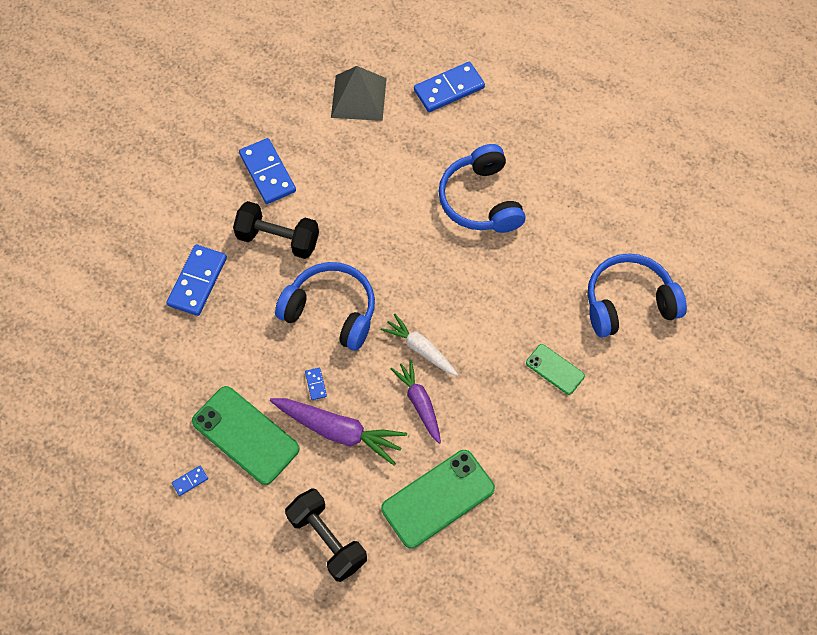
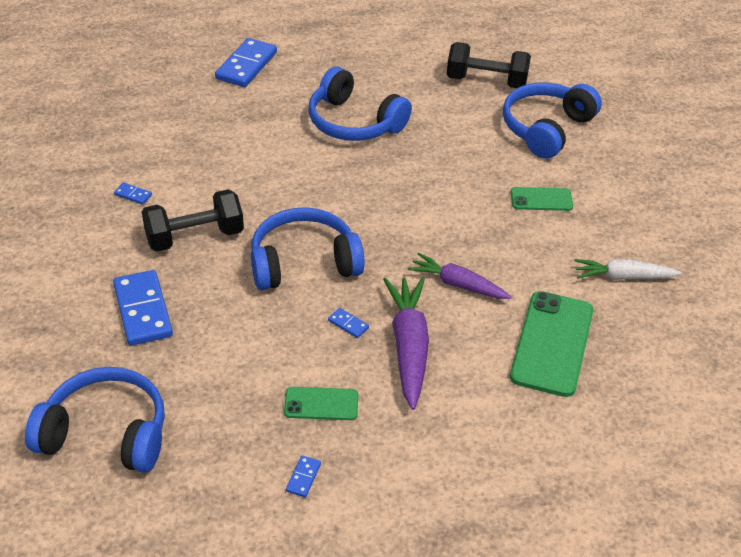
camera: 40 degrees left, 20 degrees down
green phone [192,386,299,485] -> green phone [284,387,358,420], size x0.54
blue domino [239,138,296,204] -> blue domino [114,182,152,205], size x0.43
purple carrot [270,398,407,466] -> purple carrot turned 75 degrees counterclockwise [383,277,429,410]
black dumbbell [285,488,367,582] -> black dumbbell moved to [447,42,531,88]
grey pyramid [331,66,387,121] -> none
white carrot [381,314,458,376] -> white carrot moved to [574,259,682,280]
none -> blue headphones [25,367,165,473]

